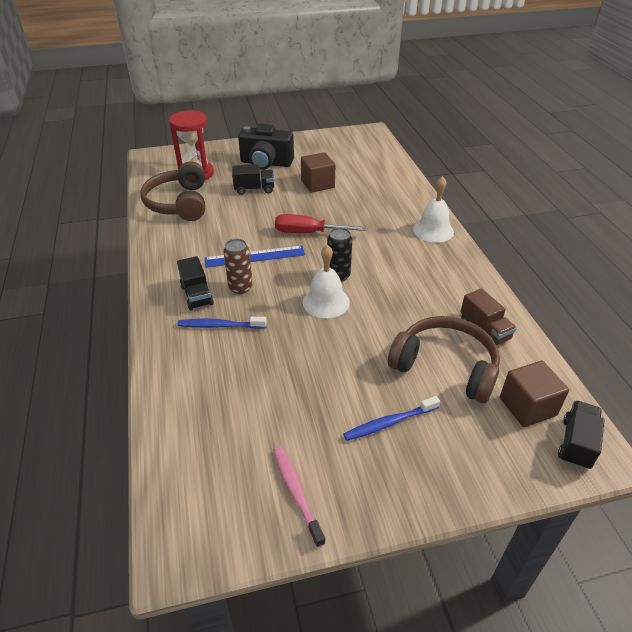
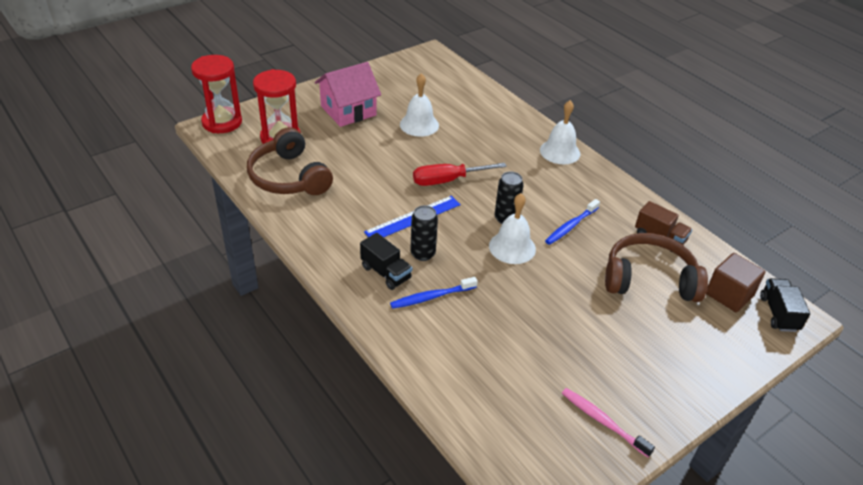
camera: 25 degrees left, 0 degrees up
brown can [223,239,253,294] -> black can [410,205,438,261]
black truck [232,164,274,195] -> none
black camera [238,124,294,170] -> pink house [315,62,381,127]
brown cube [301,152,335,193] -> white bell [400,73,439,137]
blue toothbrush [343,396,440,441] -> blue toothbrush moved to [545,199,600,245]
none -> red hourglass [191,55,242,133]

